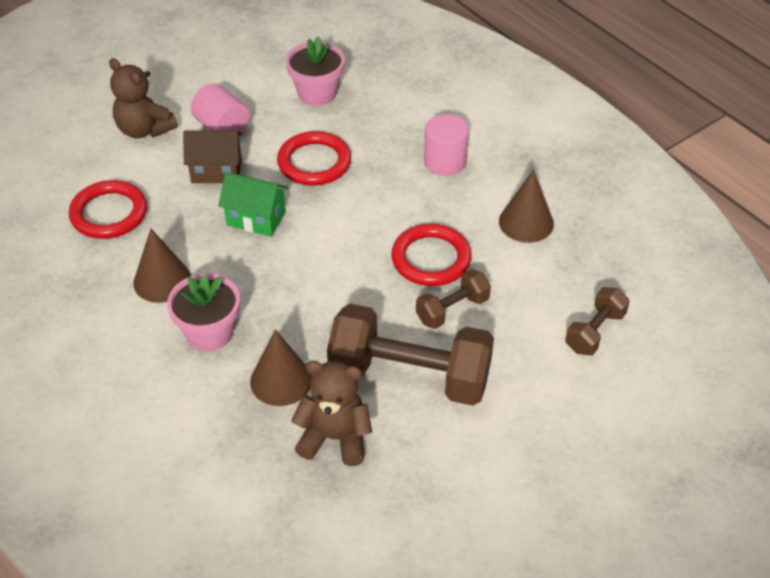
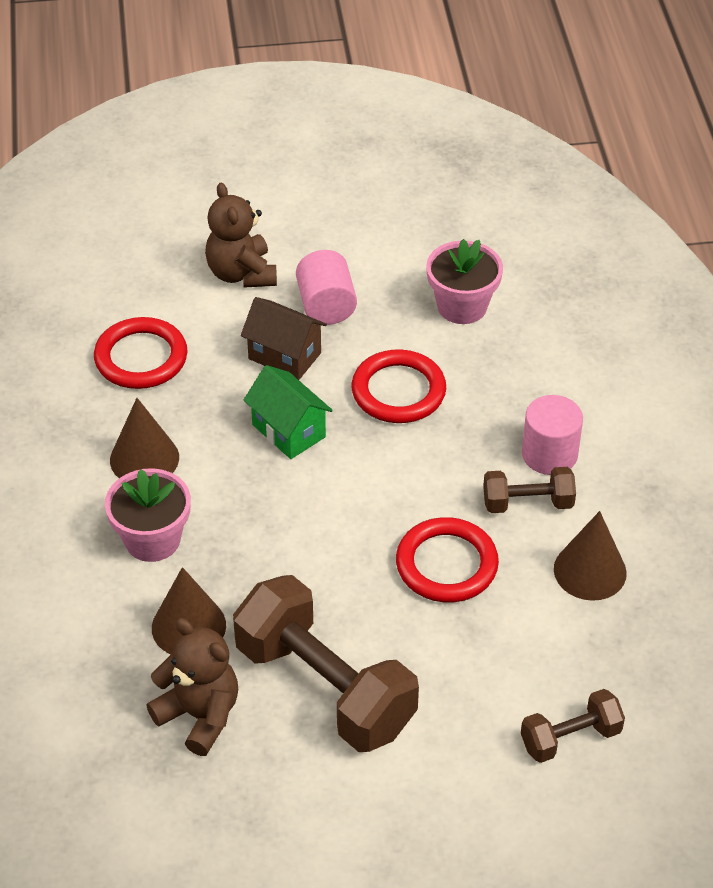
camera: 30 degrees right, 0 degrees up
brown dumbbell [416,269,491,329] -> brown dumbbell moved to [483,467,576,513]

